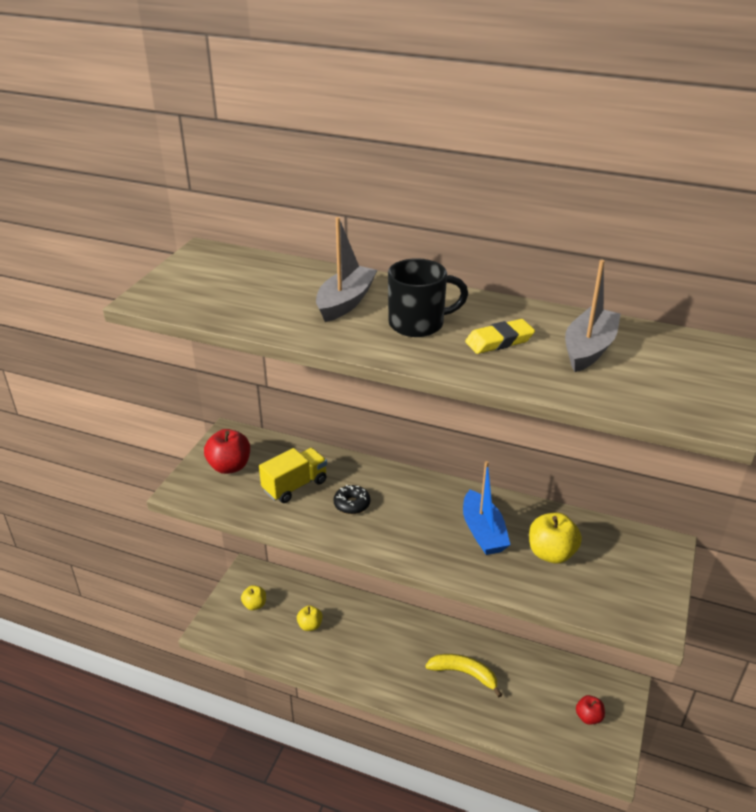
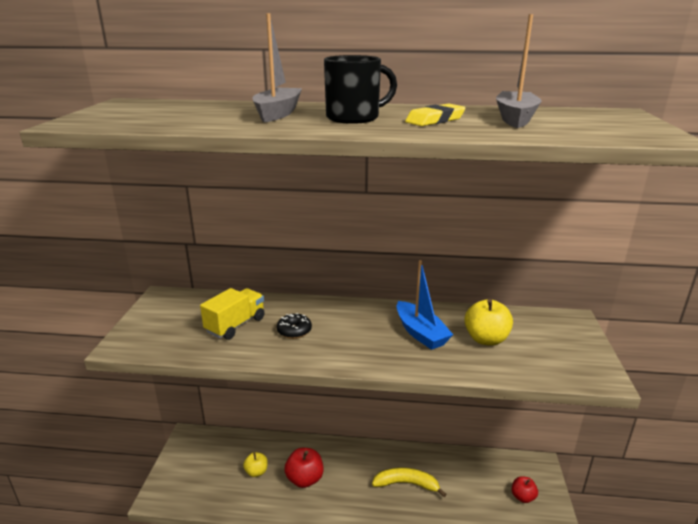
camera: 15 degrees left, 10 degrees down
red apple [204,429,250,474] -> red apple moved to [284,448,324,488]
yellow apple [241,585,266,610] -> none

